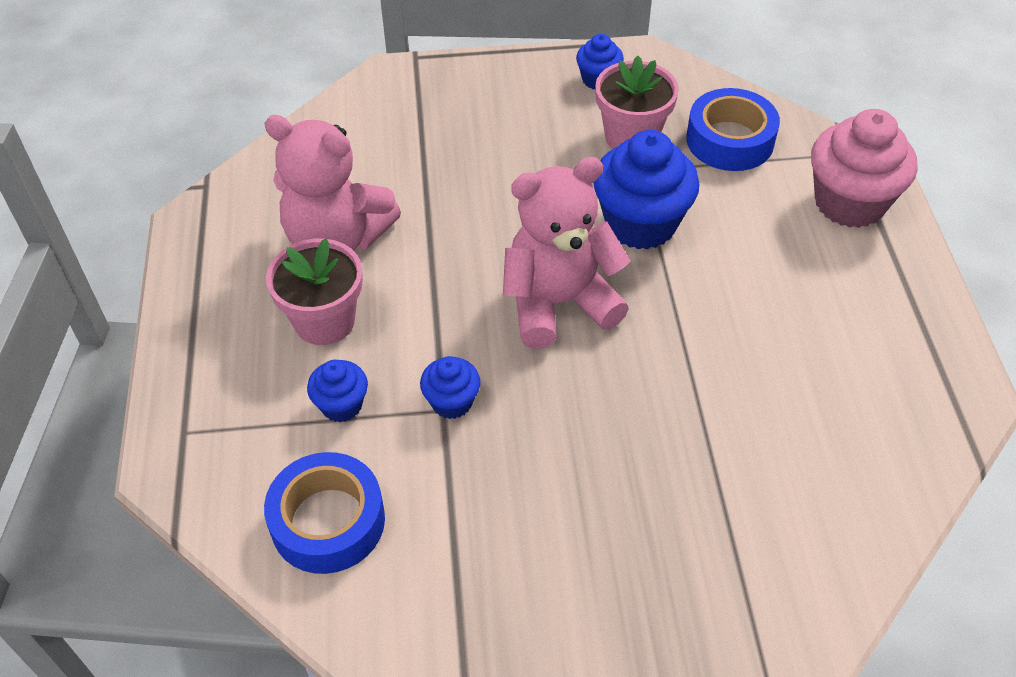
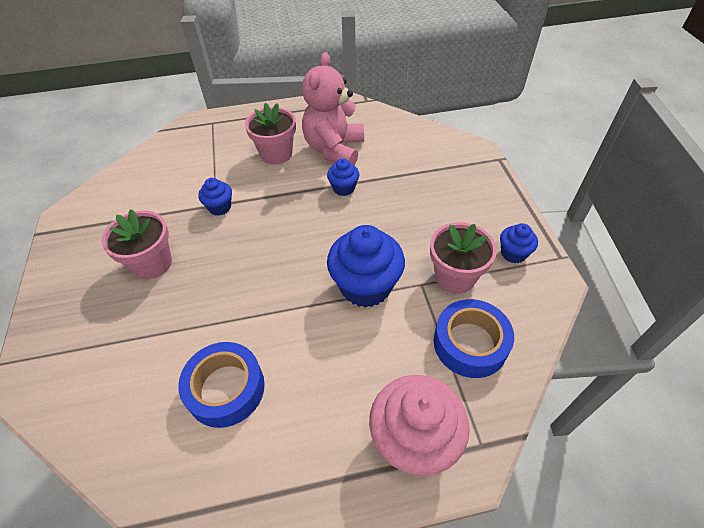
camera: 85 degrees right, 0 degrees up
blue tape [264,452,385,574] -> blue tape moved to [178,342,265,428]
blue cupcake [307,360,368,422] -> blue cupcake moved to [327,159,359,196]
pink teddy bear [503,157,630,349] -> none
none -> pink flower pot [101,209,172,279]

